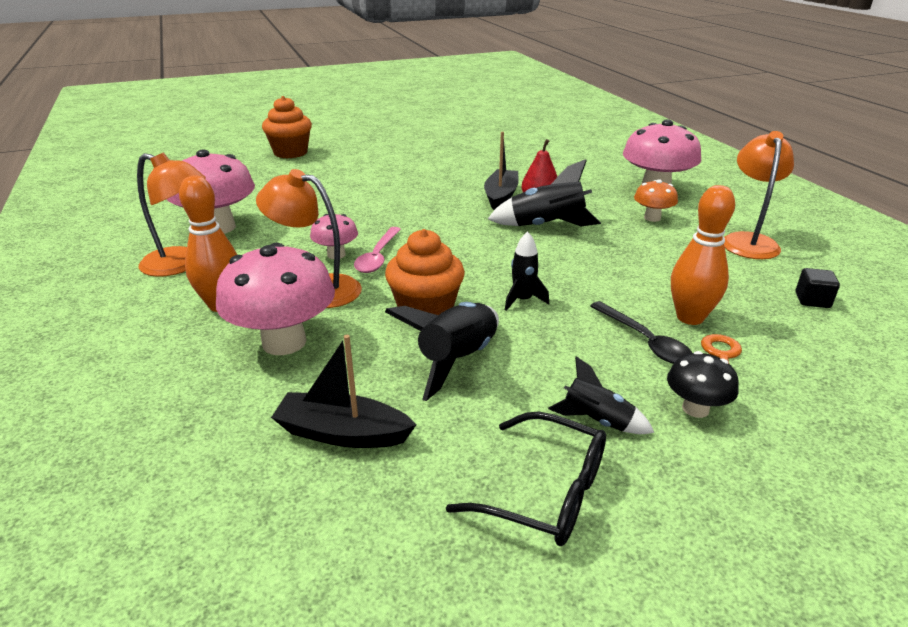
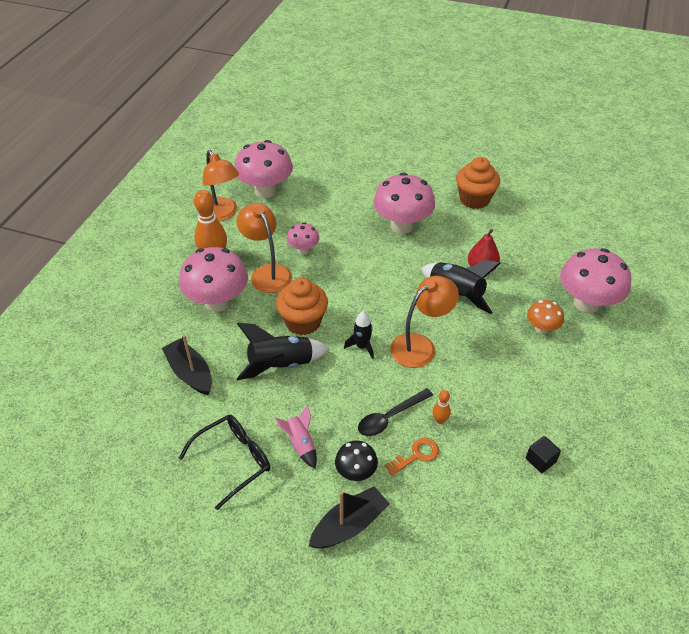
camera: 40 degrees right, 15 degrees up
orange cupcake [262,96,312,158] -> orange cupcake moved to [456,157,500,209]
pink spoon [354,227,401,273] -> none
black glasses [446,412,606,546] -> black glasses turned 105 degrees counterclockwise [179,415,270,510]
black boat [484,132,519,210] -> black boat moved to [309,486,390,548]
black rocket [548,356,654,434] -> pink rocket [275,405,317,469]
black spoon [590,301,692,364] -> black spoon turned 45 degrees clockwise [358,388,433,436]
orange bowling pin [671,185,735,325] -> orange bowling pin [432,390,451,424], size x0.47
orange lamp [724,131,794,259] -> orange lamp moved to [390,276,459,368]
none -> pink mushroom [373,172,435,234]

